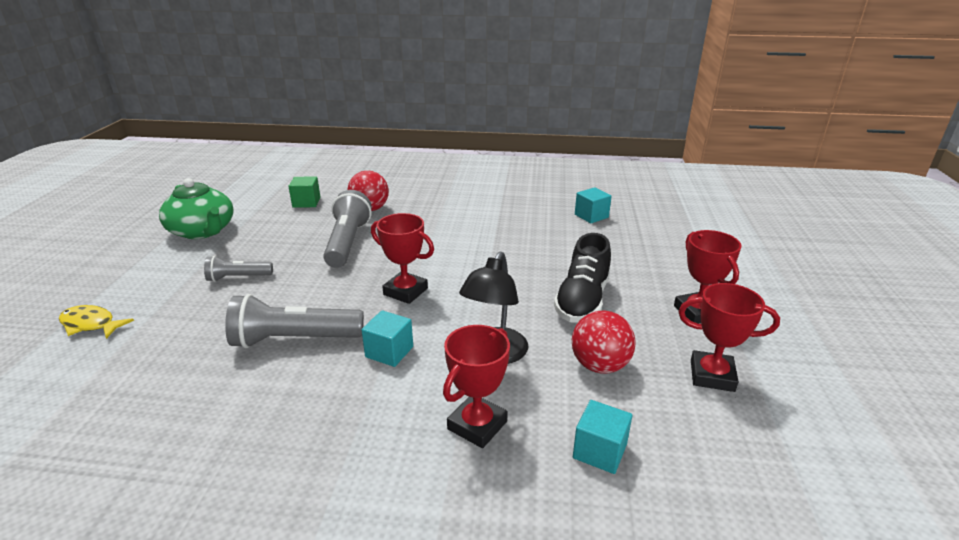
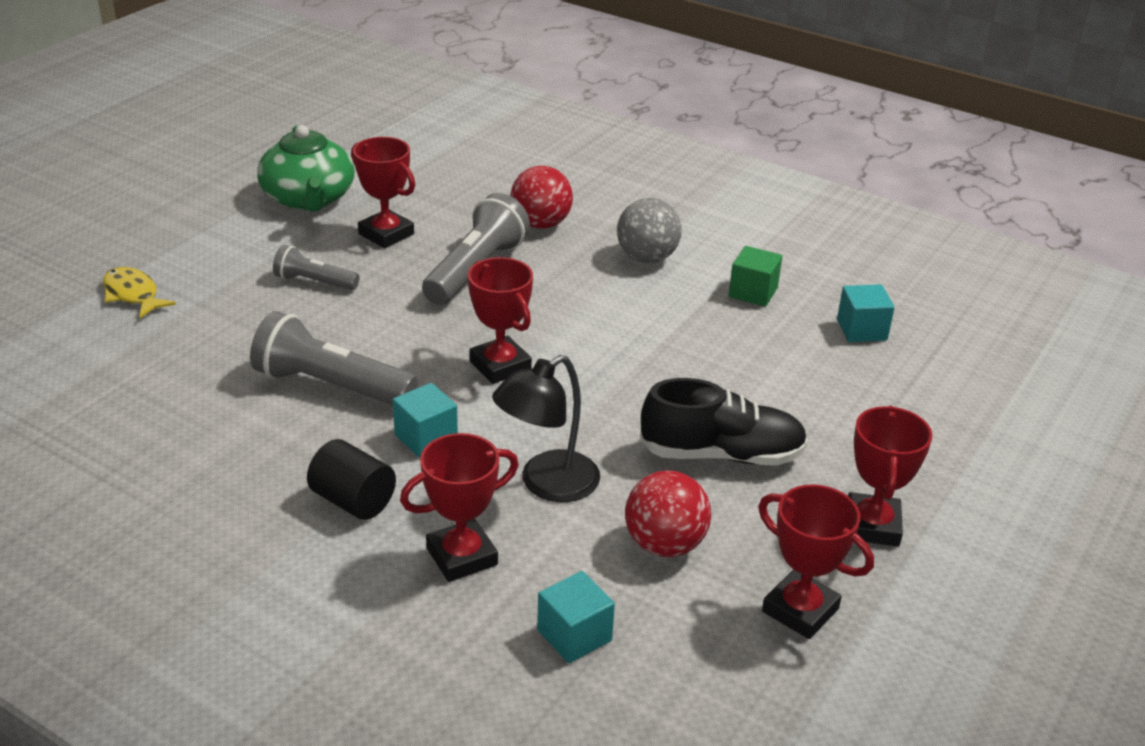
camera: 25 degrees right, 5 degrees up
green cube [288,176,321,208] -> green cube moved to [729,246,782,307]
black shoe [554,233,611,322] -> black shoe turned 135 degrees counterclockwise [640,378,808,466]
none -> black cylinder [307,439,396,520]
none -> red trophy [351,137,415,248]
none -> grey ball [617,198,682,263]

